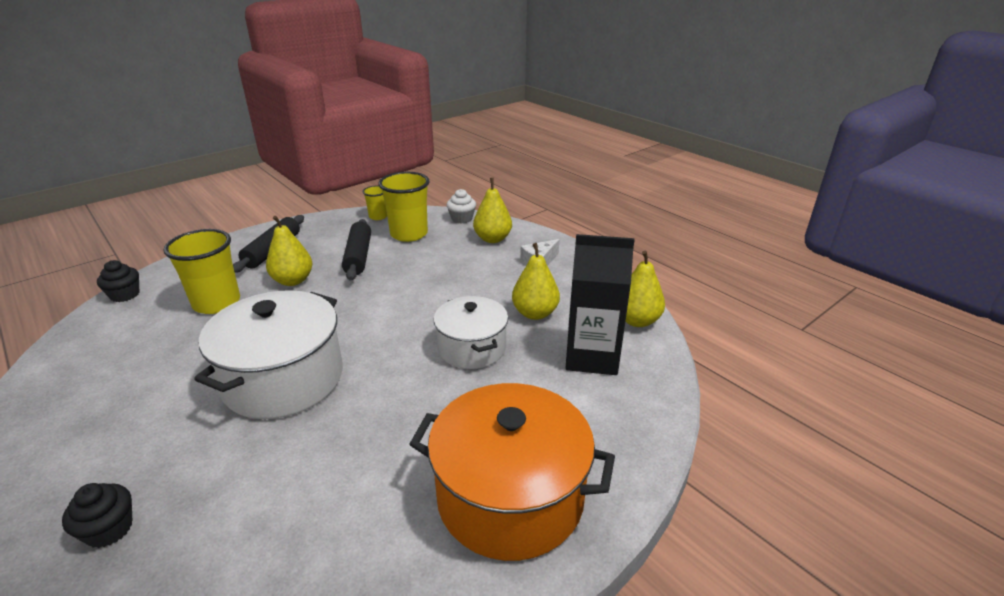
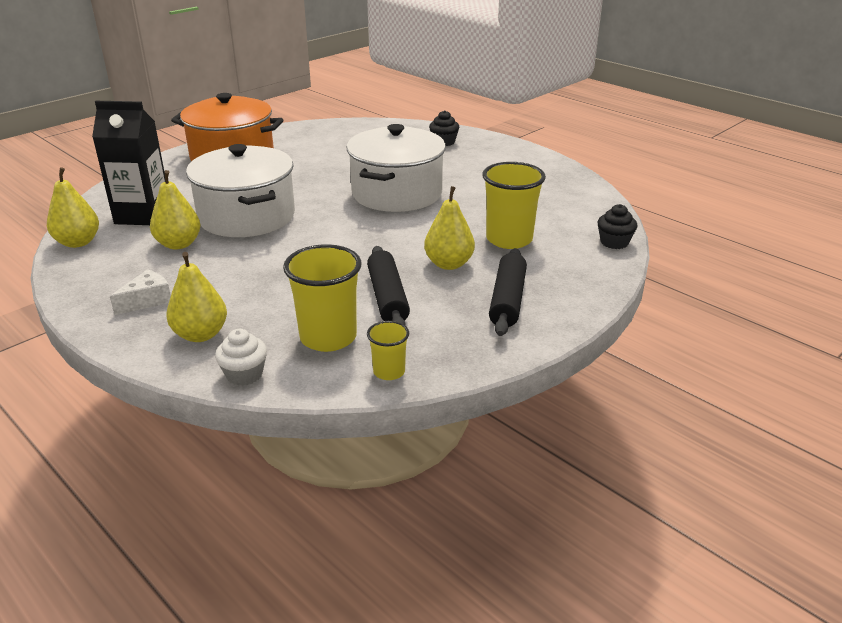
camera: 175 degrees right, 0 degrees up
white pot [434,296,508,369] -> white pot [186,144,295,237], size x1.60

